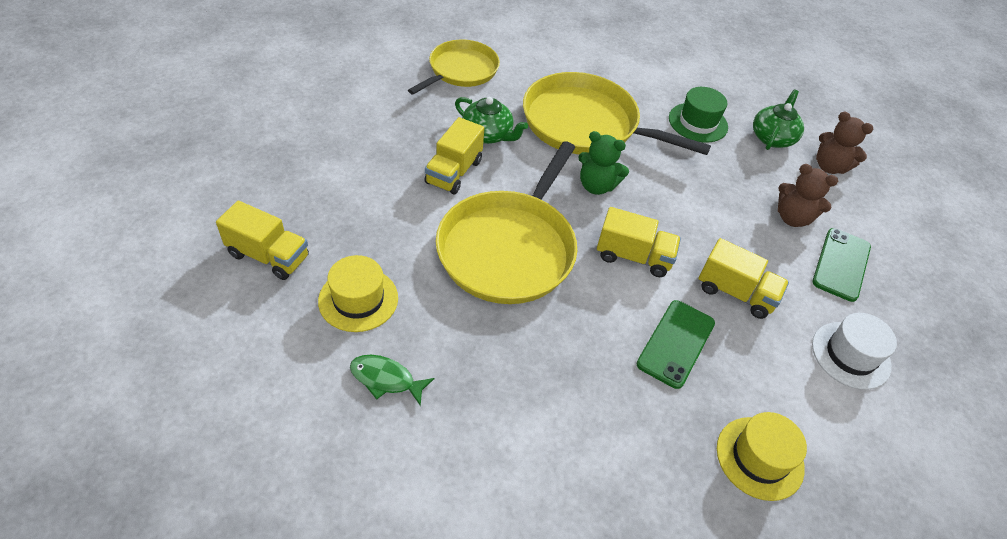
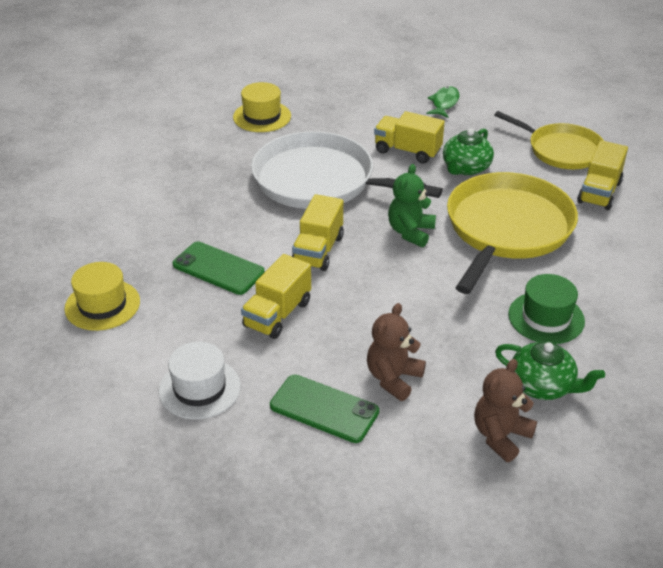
camera: 95 degrees right, 10 degrees down
yellow truck [216,201,309,280] -> yellow truck moved to [577,140,628,210]
green fish [350,355,434,406] -> green fish moved to [427,86,460,118]
yellow pan [436,141,577,304] -> white pan [251,131,443,209]

